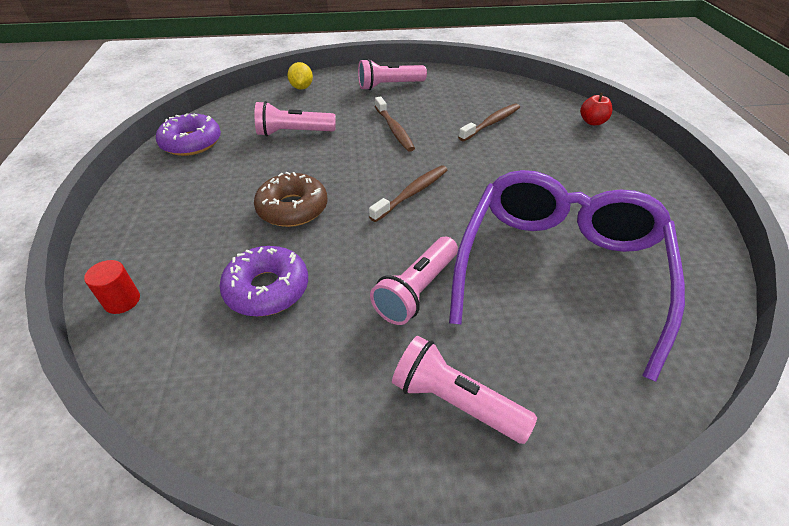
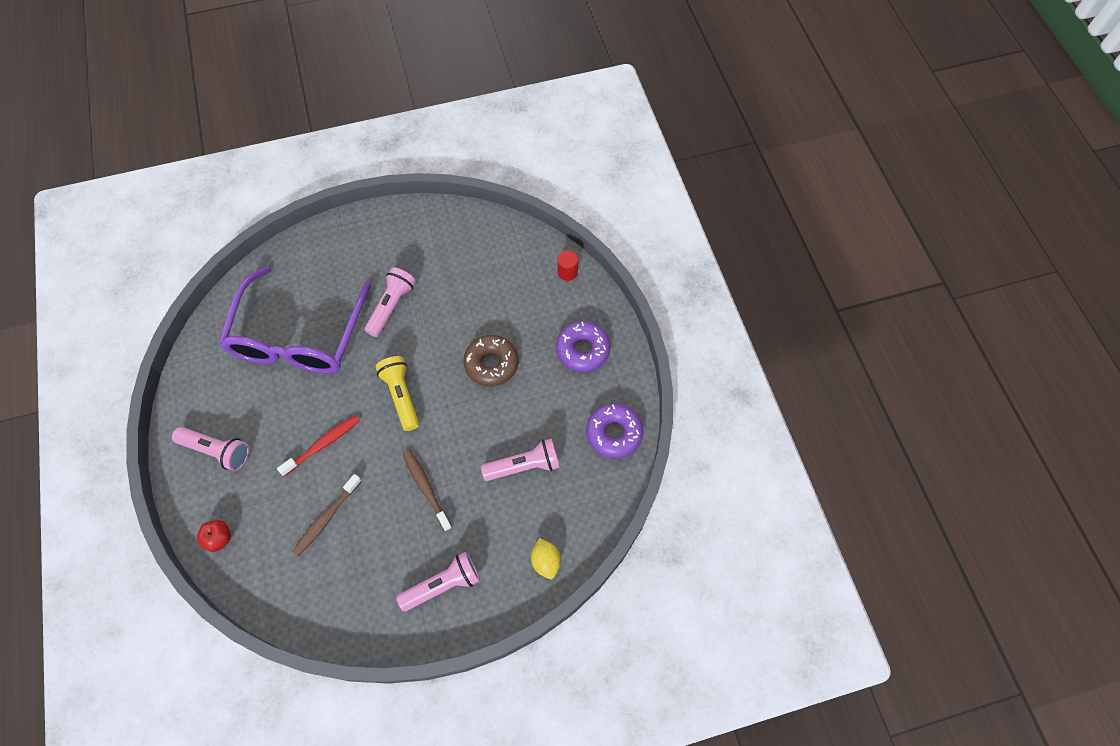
camera: 170 degrees right, 20 degrees up
purple donut [219,246,308,317] -> purple donut moved to [556,321,611,372]
brown toothbrush [369,166,447,222] -> yellow flashlight [375,356,419,431]
pink flashlight [392,336,537,444] -> pink flashlight moved to [172,427,249,471]
none -> red toothbrush [277,415,360,476]

